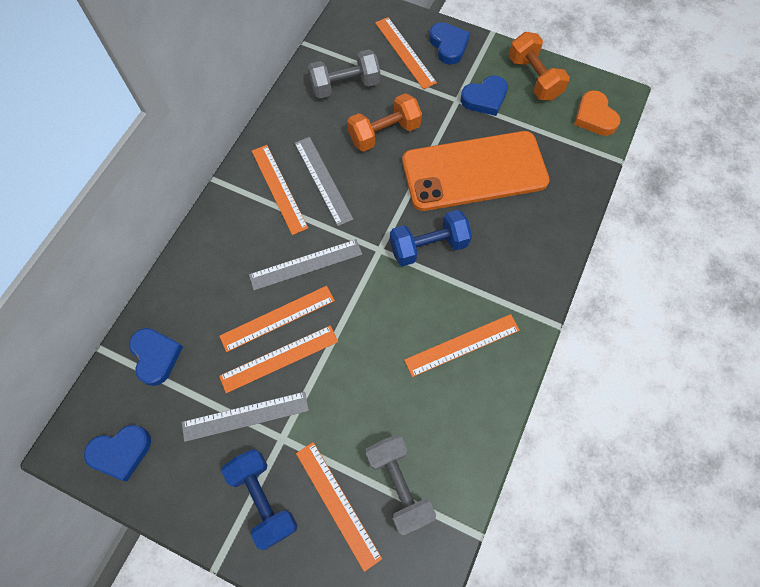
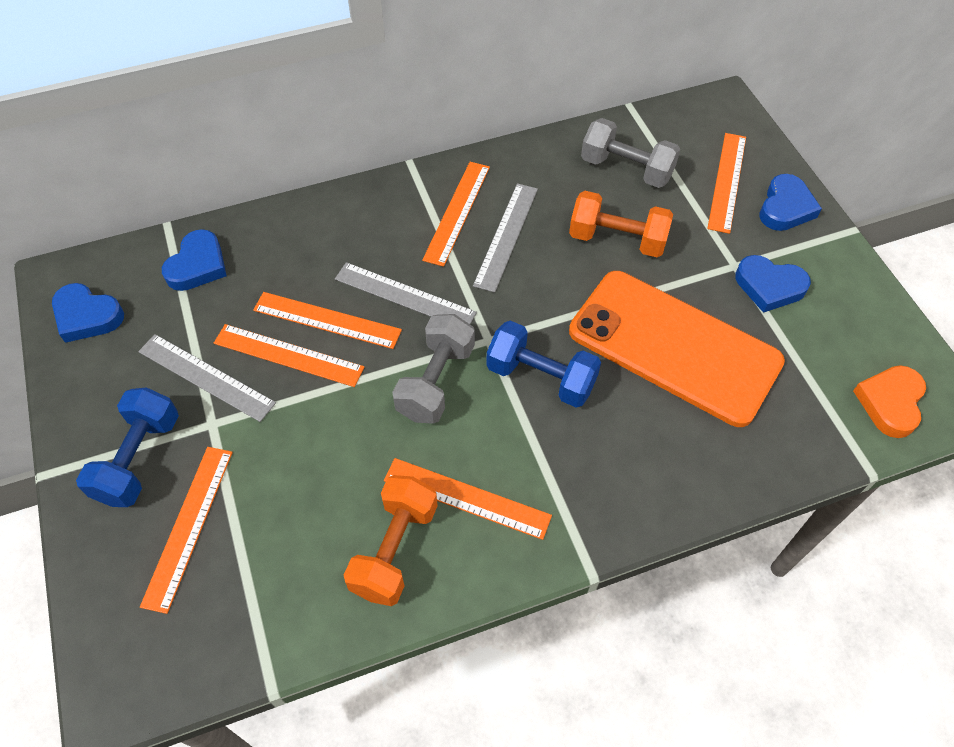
camera: 45 degrees right, 10 degrees down
grey dumbbell [366,434,436,535] -> grey dumbbell moved to [392,314,475,424]
orange dumbbell [509,32,570,101] -> orange dumbbell moved to [344,475,438,606]

